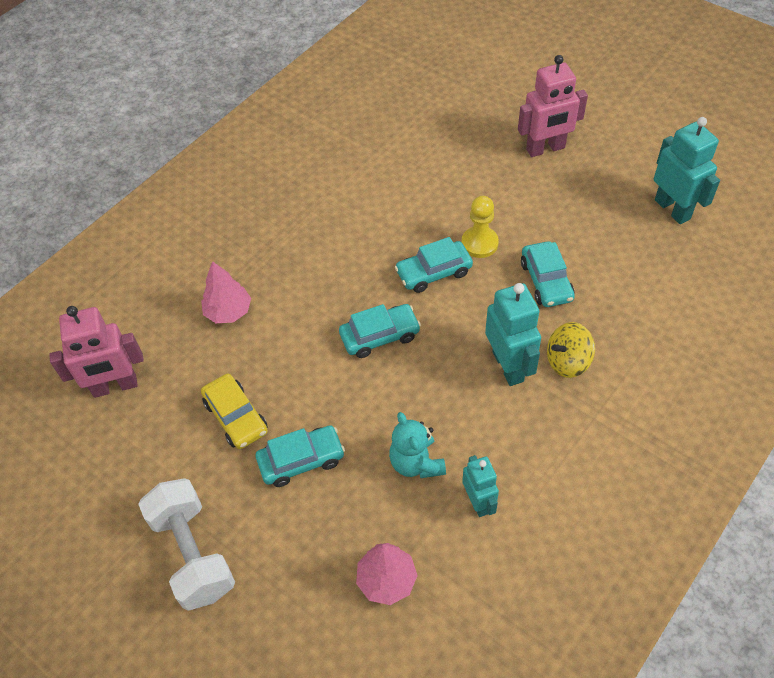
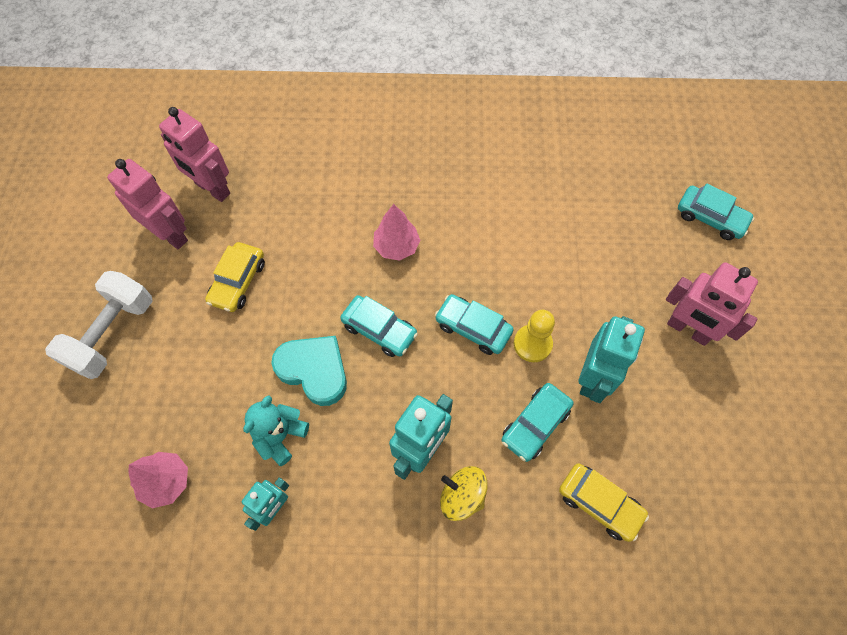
camera: 50 degrees right, 10 degrees up
pink tree [201,261,251,323] -> pink tree moved to [373,204,420,261]
turquoise car [256,425,345,487] -> turquoise car moved to [678,184,754,240]
turquoise robot [654,117,720,224] -> turquoise robot moved to [579,316,645,403]
none -> pink robot [107,159,188,249]
none -> turquoise heart [271,336,347,406]
none -> yellow car [559,463,649,542]

